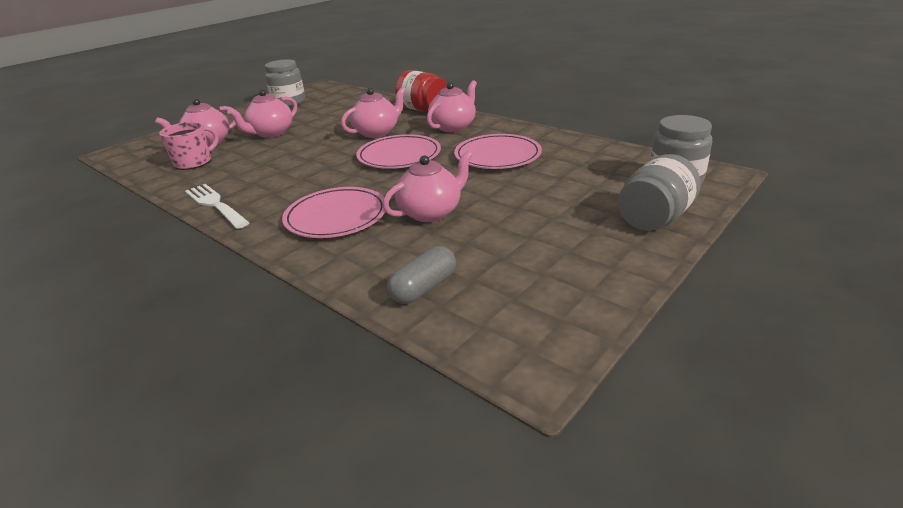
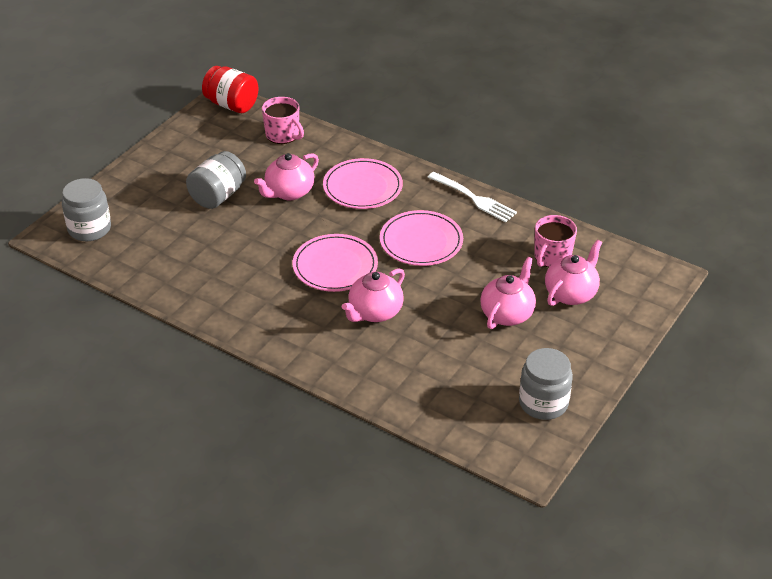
camera: 170 degrees right, 10 degrees up
grey capsule [387,246,456,304] -> pink mug [262,97,304,144]
red jar [395,70,447,112] -> red jar moved to [202,66,259,113]
pink teapot [427,80,477,132] -> none
pink plate [454,134,542,169] -> pink plate moved to [380,210,463,266]
grey jar [618,154,701,231] -> grey jar moved to [186,151,246,209]

